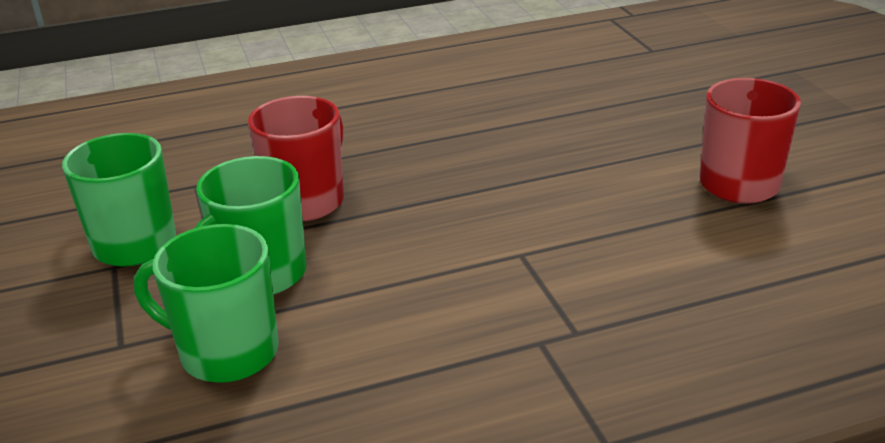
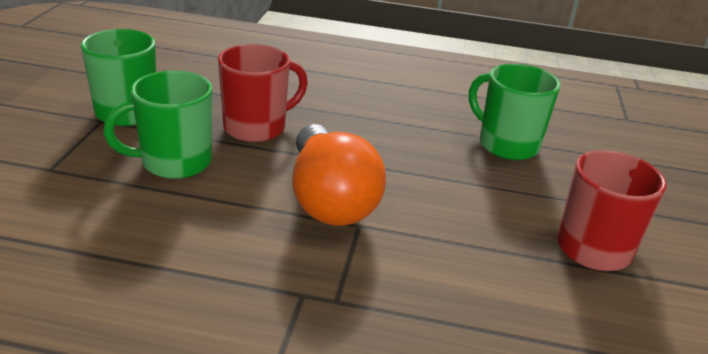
camera: 25 degrees right, 0 degrees up
green mug [134,224,279,383] -> green mug moved to [469,64,560,160]
none -> orange light bulb [292,124,386,226]

